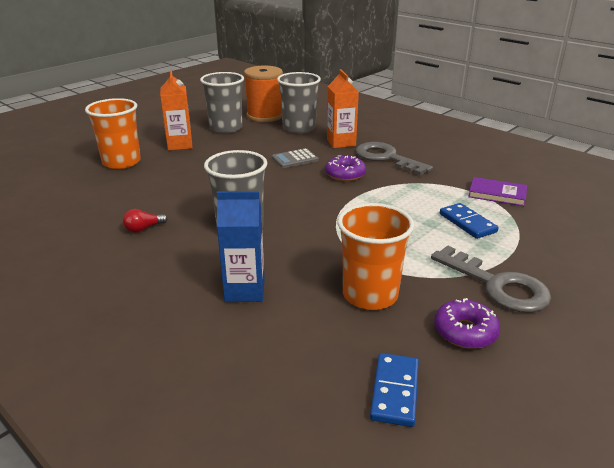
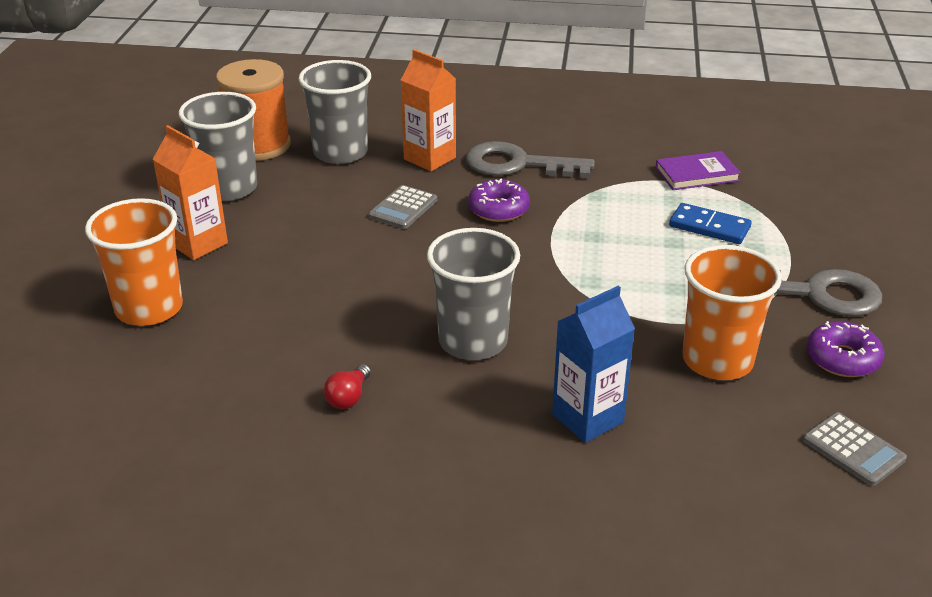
camera: 35 degrees left, 5 degrees up
blue domino [370,353,419,427] -> grey calculator [803,412,907,486]

